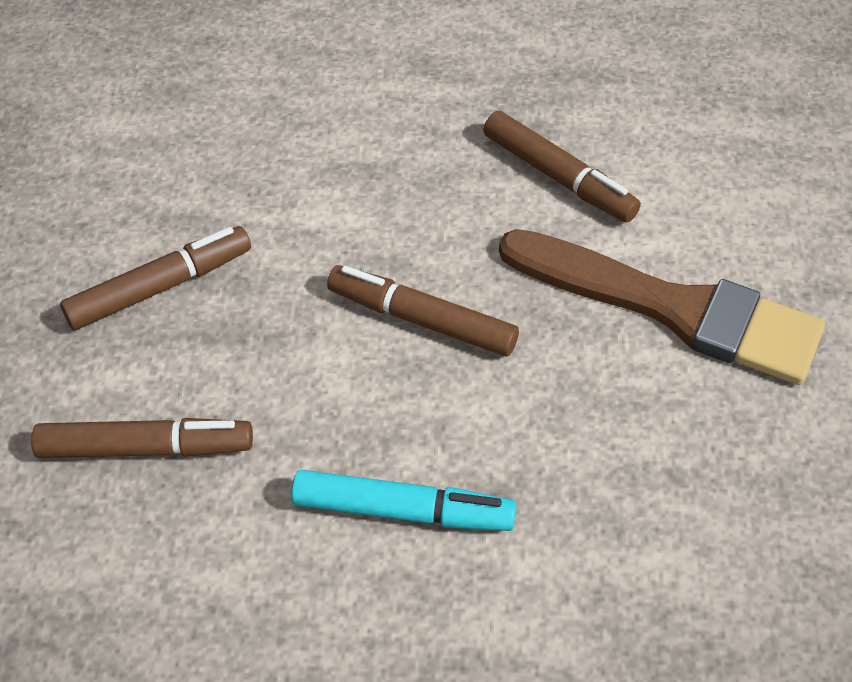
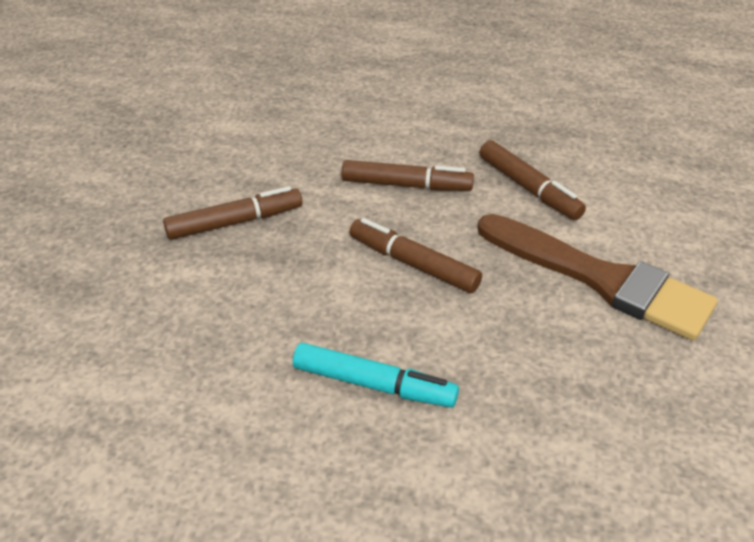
camera: 10 degrees right, 10 degrees down
brown marker [31,418,253,458] -> brown marker moved to [342,160,474,191]

